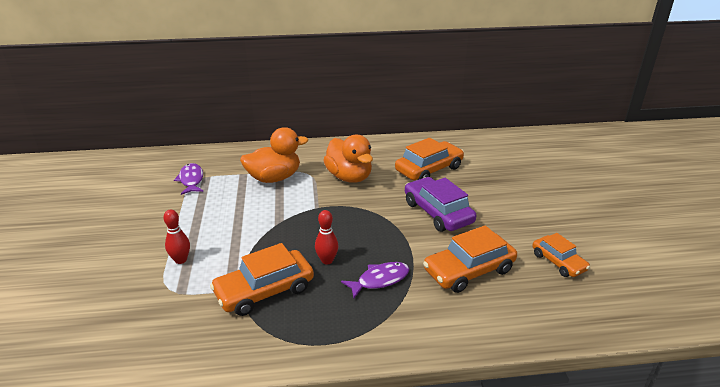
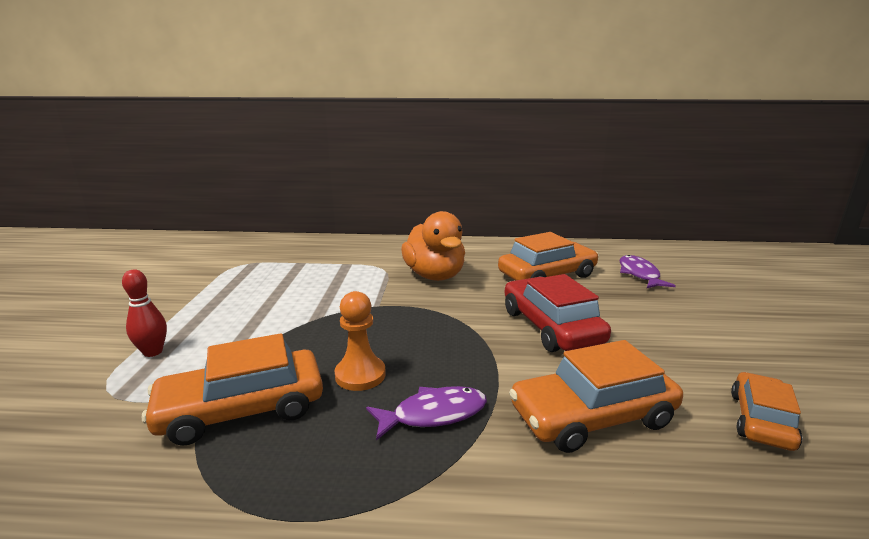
camera: 10 degrees right, 10 degrees down
purple fish [174,163,203,195] -> purple fish moved to [620,255,676,288]
orange duck [240,127,308,183] -> none
red bowling pin [315,210,338,265] -> orange pawn [335,291,386,391]
purple car [405,177,476,232] -> red car [505,274,611,352]
orange car [532,233,590,277] -> orange car turned 135 degrees counterclockwise [731,372,802,451]

